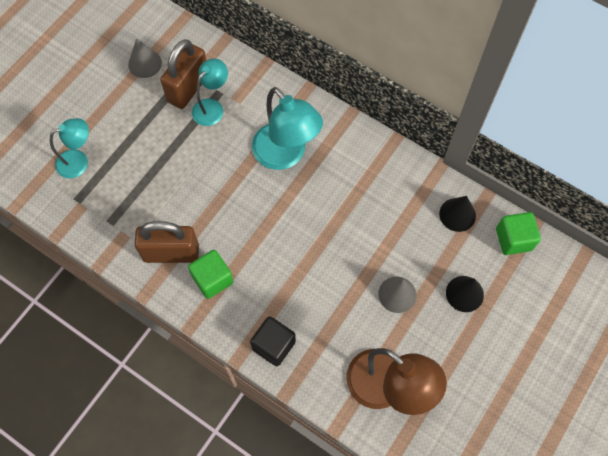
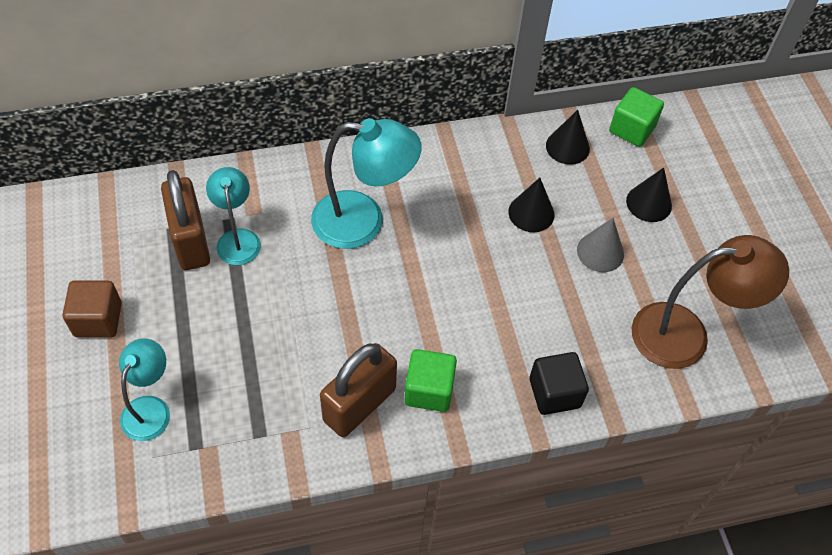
camera: 50 degrees left, 10 degrees down
grey cone [128,38,162,78] -> none
none -> brown cube [63,280,122,338]
none -> black cone [508,178,554,232]

